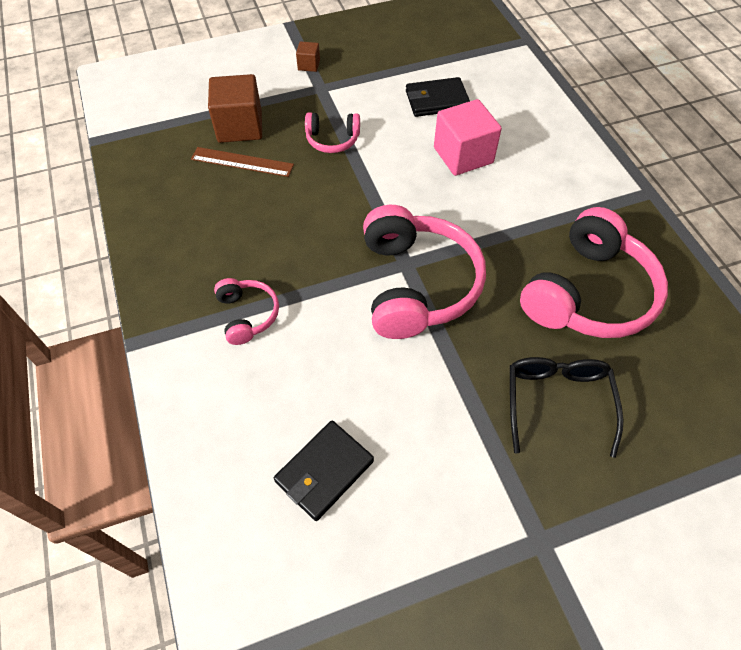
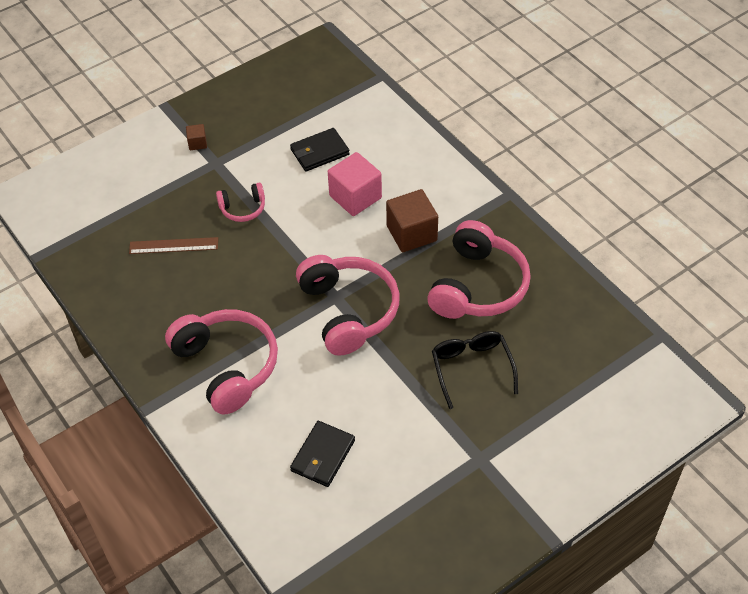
camera: 15 degrees left, 5 degrees down
brown cube [208,74,262,143] -> brown cube moved to [386,189,438,252]
pink headphones [214,278,279,345] -> pink headphones [165,309,278,415], size x2.03

